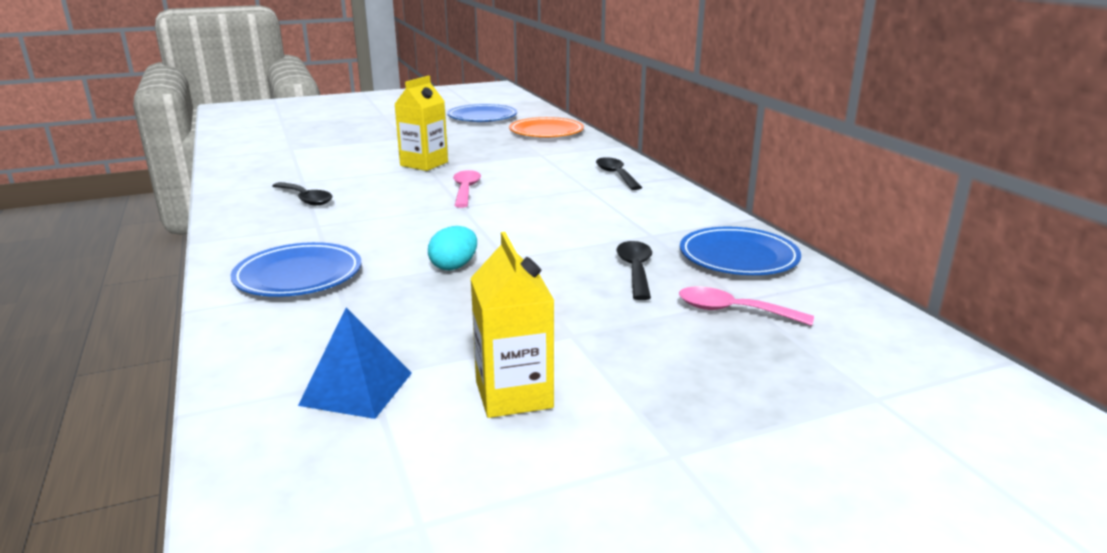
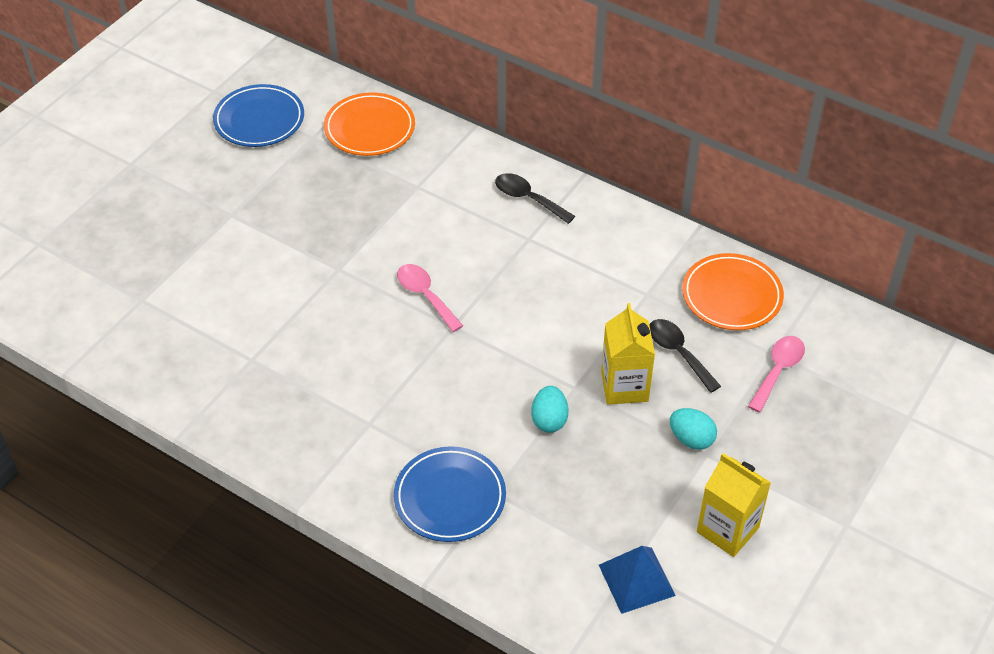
camera: 35 degrees left, 25 degrees up
black spoon [272,182,332,206] -> none
yellow carton [394,76,448,171] -> yellow carton moved to [601,303,655,405]
pink spoon [679,287,814,326] -> pink spoon turned 135 degrees clockwise [748,336,805,413]
blue plate [680,227,801,275] -> orange plate [682,253,784,330]
none -> turquoise egg [670,408,717,450]

